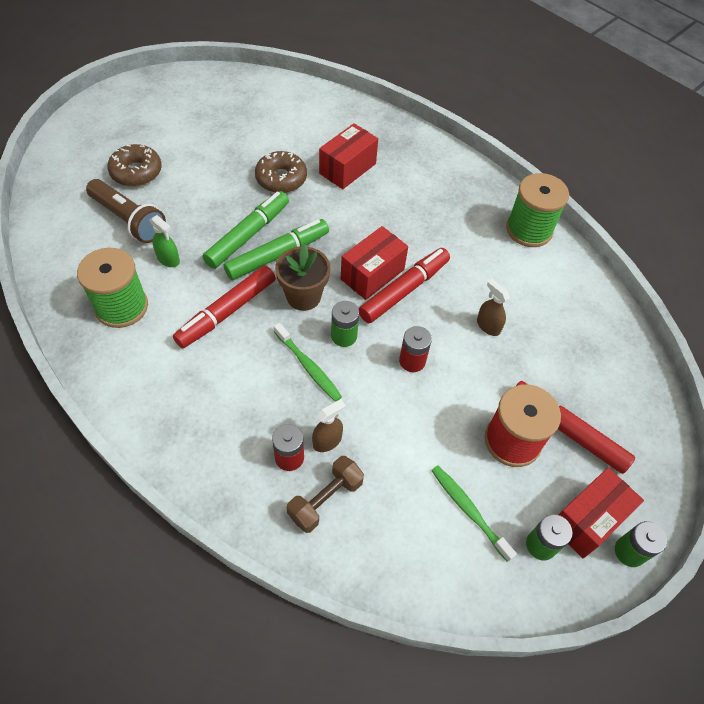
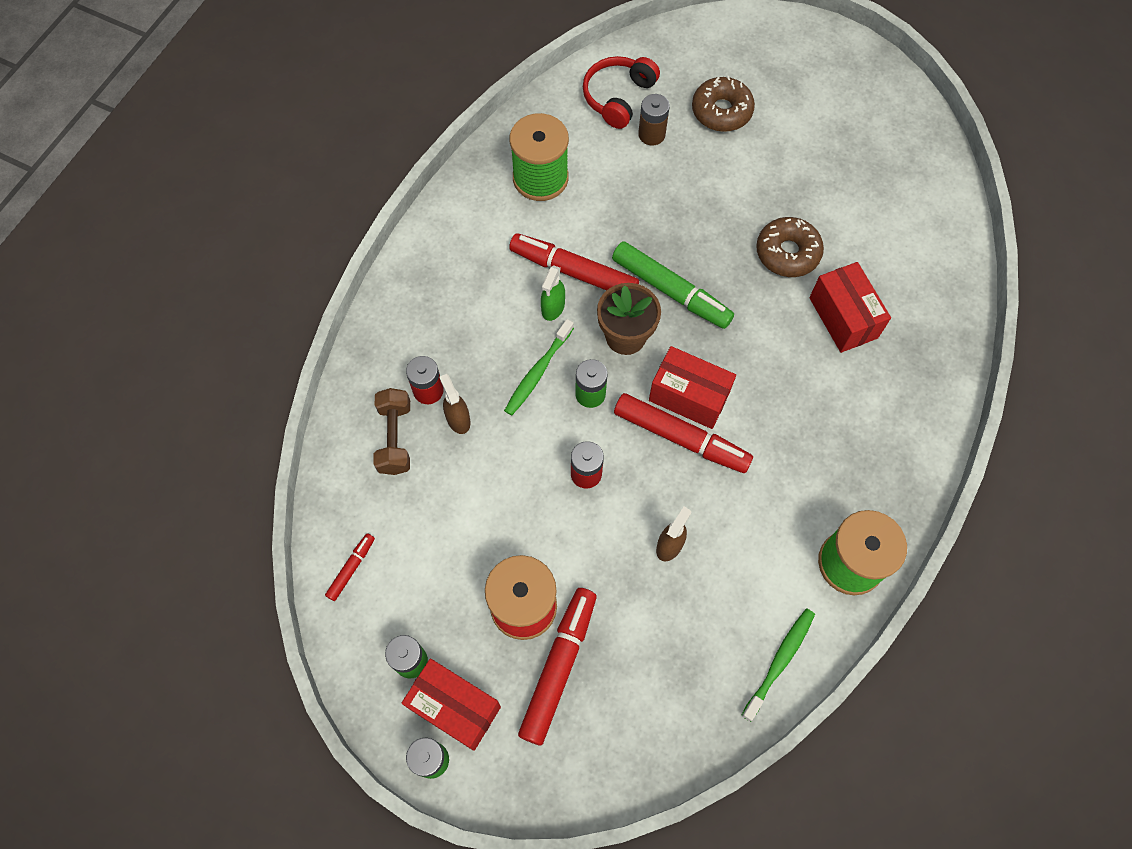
camera: 75 degrees right, 10 degrees up
brown flashlight [86,179,166,243] -> brown battery [638,94,670,145]
green spray bottle [150,215,180,267] -> green spray bottle moved to [541,265,565,321]
green marker [203,191,289,269] -> none
brown dumbbell [287,456,364,533] -> brown dumbbell turned 60 degrees clockwise [373,388,410,475]
brown spray bottle [312,399,345,452] -> brown spray bottle turned 150 degrees counterclockwise [439,374,470,434]
red box [319,123,378,189] -> red box turned 45 degrees clockwise [809,262,891,353]
green toothbrush [431,465,517,562] -> green toothbrush moved to [741,609,815,722]
none -> red marker [325,533,375,601]
none -> red headphones [583,56,660,129]

